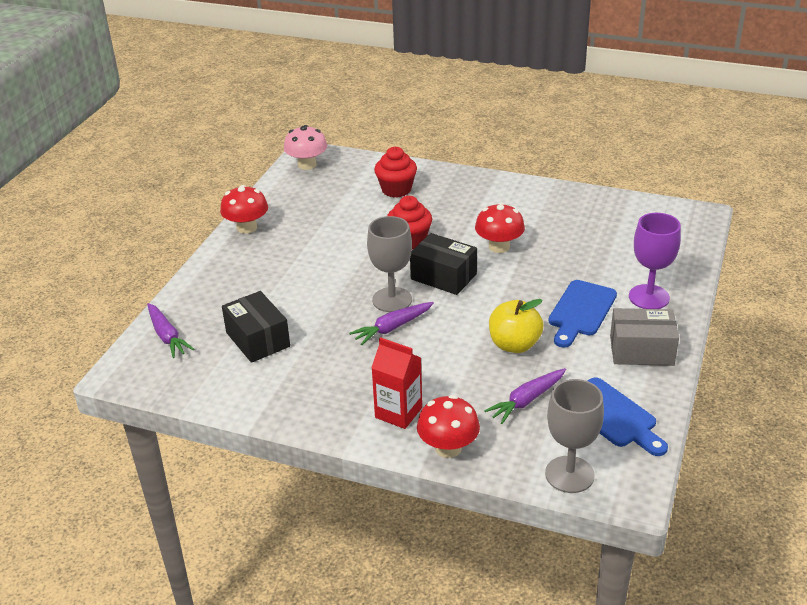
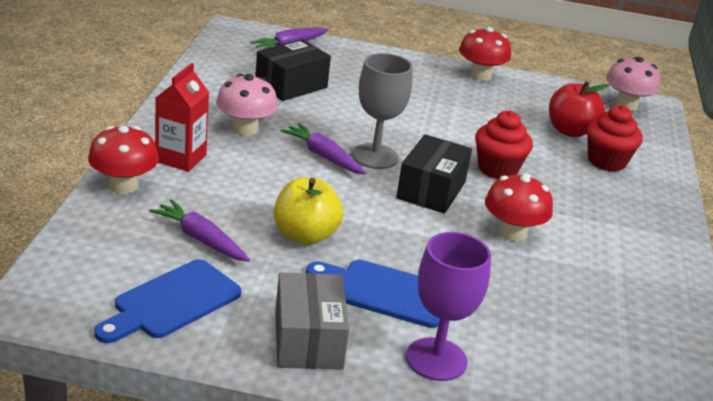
camera: 75 degrees right, 5 degrees down
grey goblet [545,379,604,493] -> none
none -> pink mushroom [216,74,278,136]
none -> red apple [549,81,610,137]

